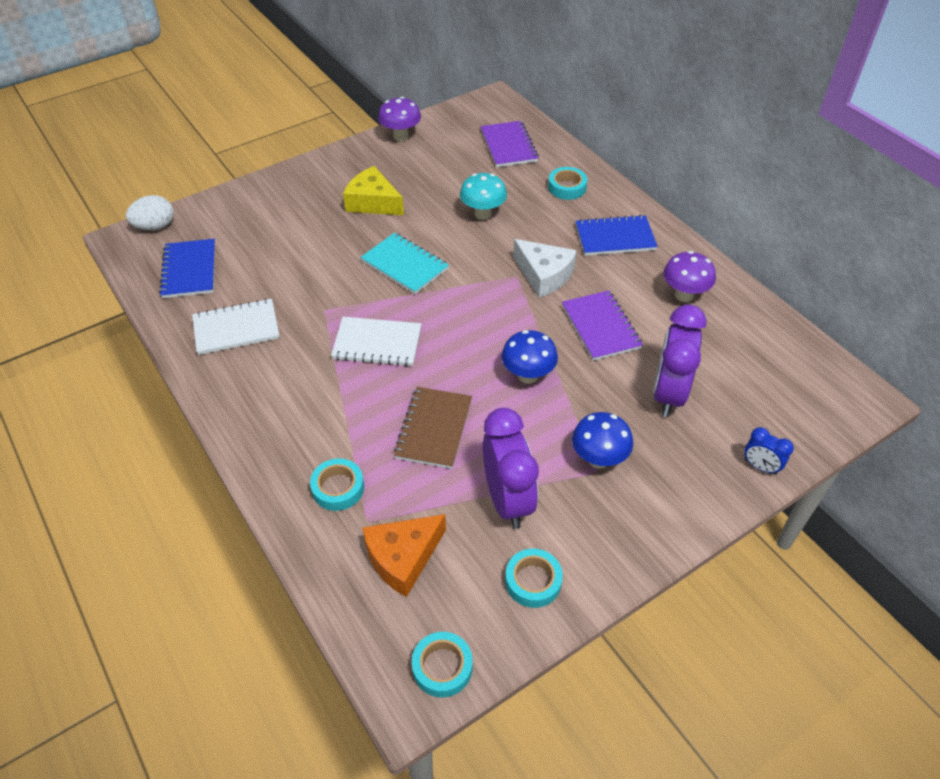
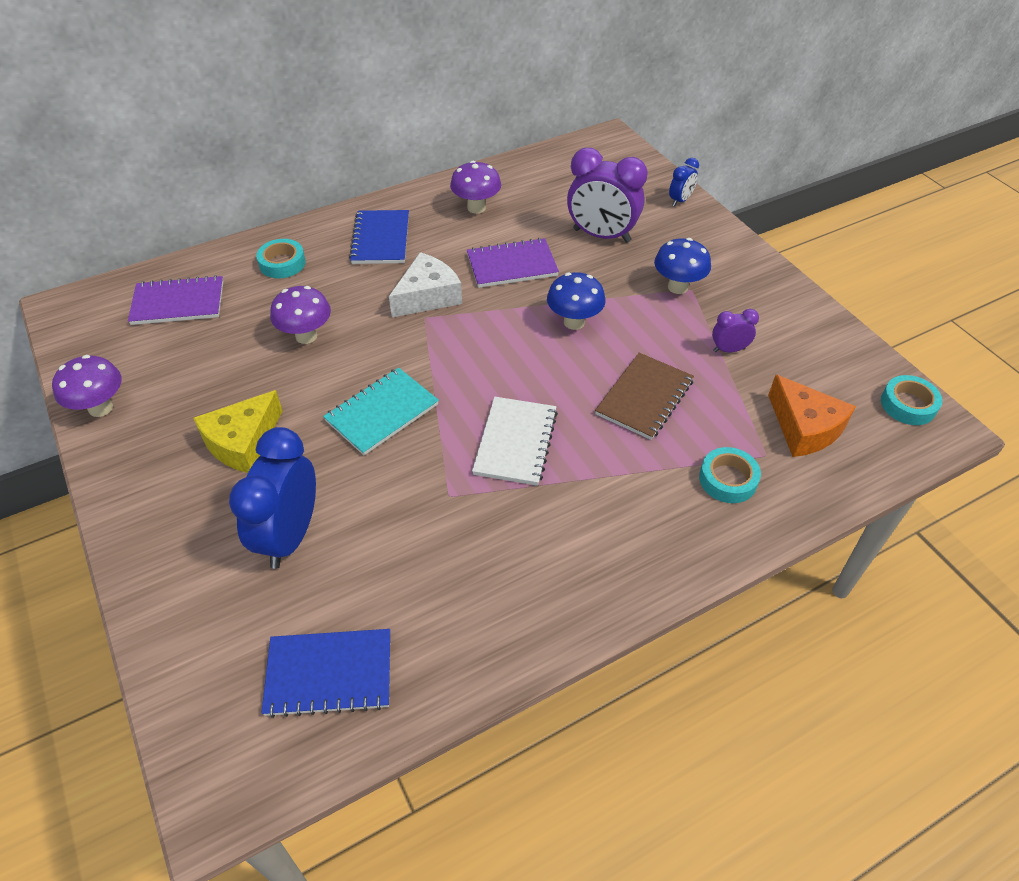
camera: 85 degrees left, 0 degrees up
white egg [126,195,174,230] -> none
white notebook [192,298,279,355] -> none
brown notebook [394,387,472,469] -> brown notebook turned 75 degrees counterclockwise [595,353,694,440]
turquoise mushroom [460,173,507,220] -> purple mushroom [270,286,331,344]
purple clock [483,408,539,529] -> purple clock [712,309,759,353], size x0.49
turquoise tape [505,549,563,608] -> none
none -> blue clock [229,427,316,569]

